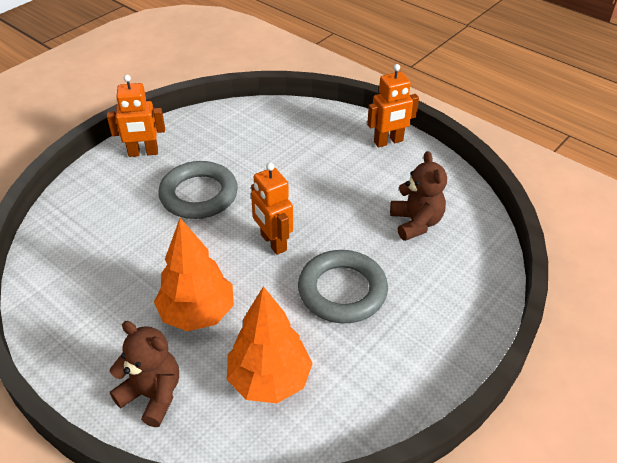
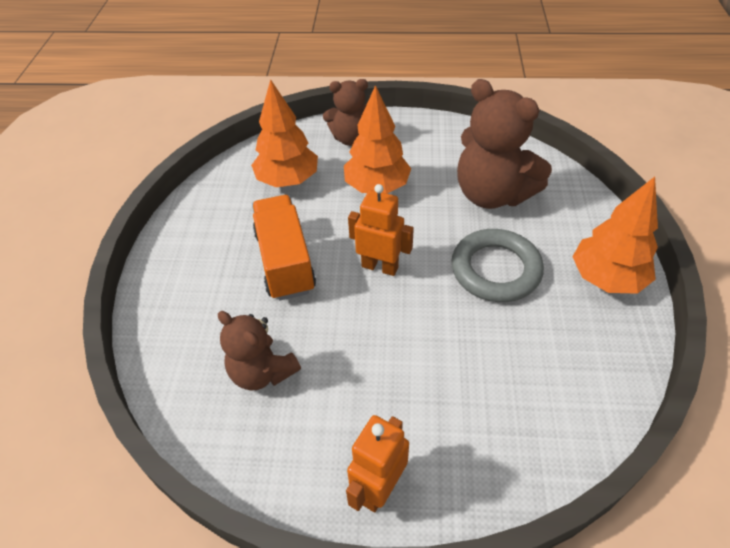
camera: 145 degrees right, 5 degrees up
orange robot [107,75,165,157] -> orange tree [572,177,658,294]
grey ring [298,250,388,323] -> orange truck [252,195,316,300]
none -> brown teddy bear [457,79,552,209]

